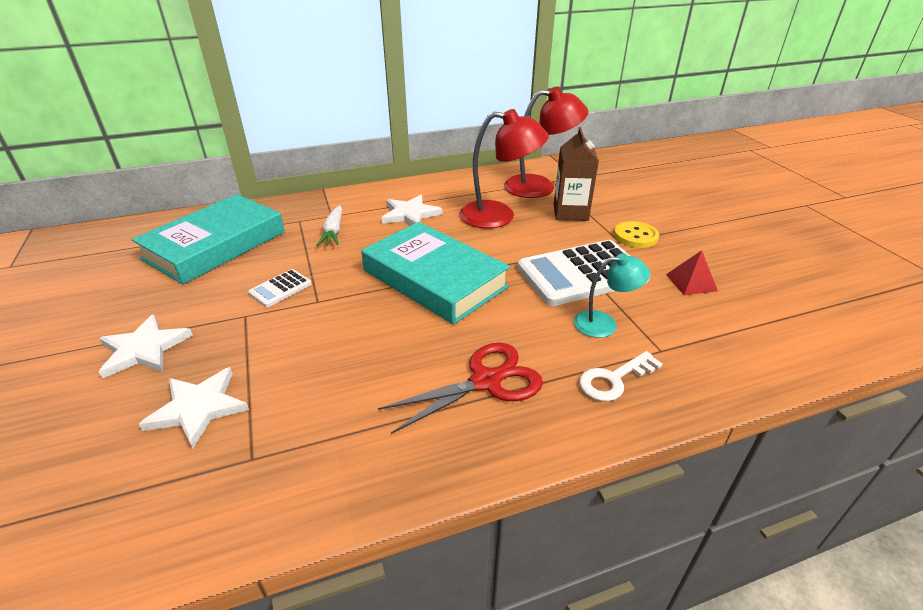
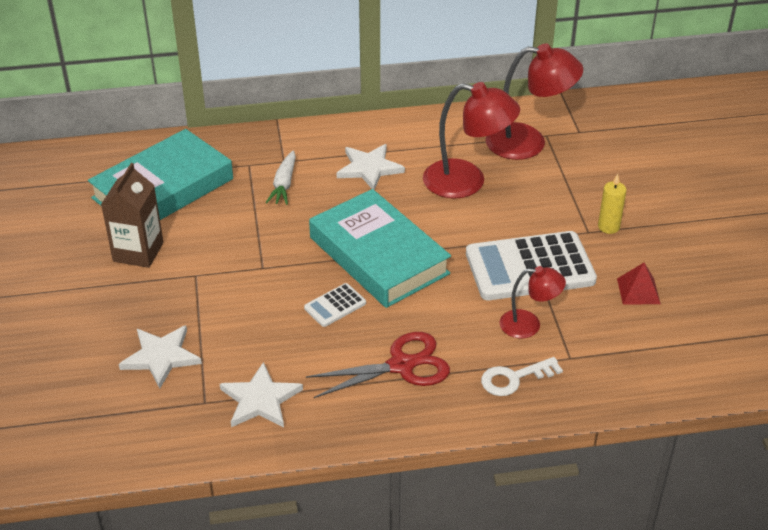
camera: 10 degrees right, 5 degrees up
white star [99,314,193,379] -> white star moved to [220,362,303,427]
white calculator [248,269,312,307] -> white calculator moved to [304,283,366,327]
brown carton [554,127,599,221] -> brown carton moved to [101,163,164,268]
turquoise lamp [574,253,650,338] -> red lamp [499,266,566,339]
yellow button [614,221,659,248] -> yellow candle [598,174,627,234]

